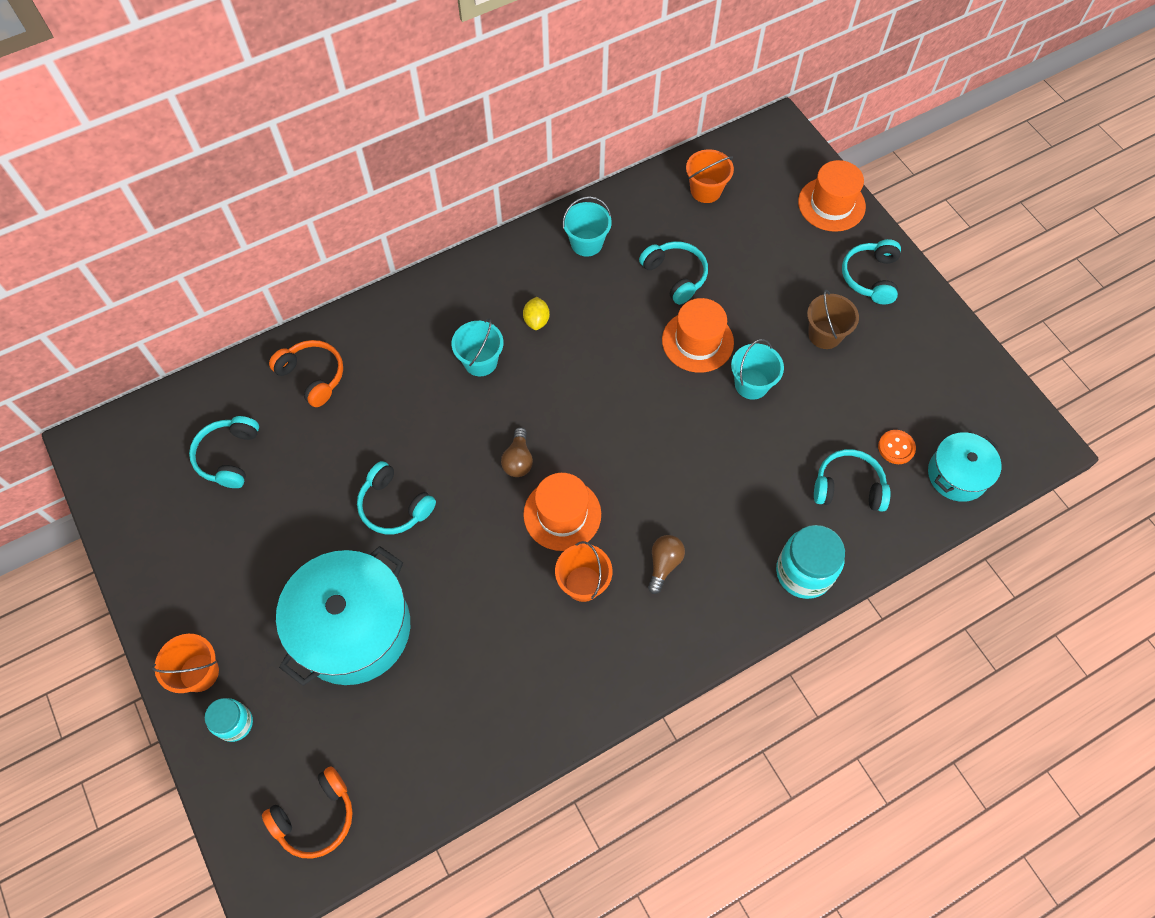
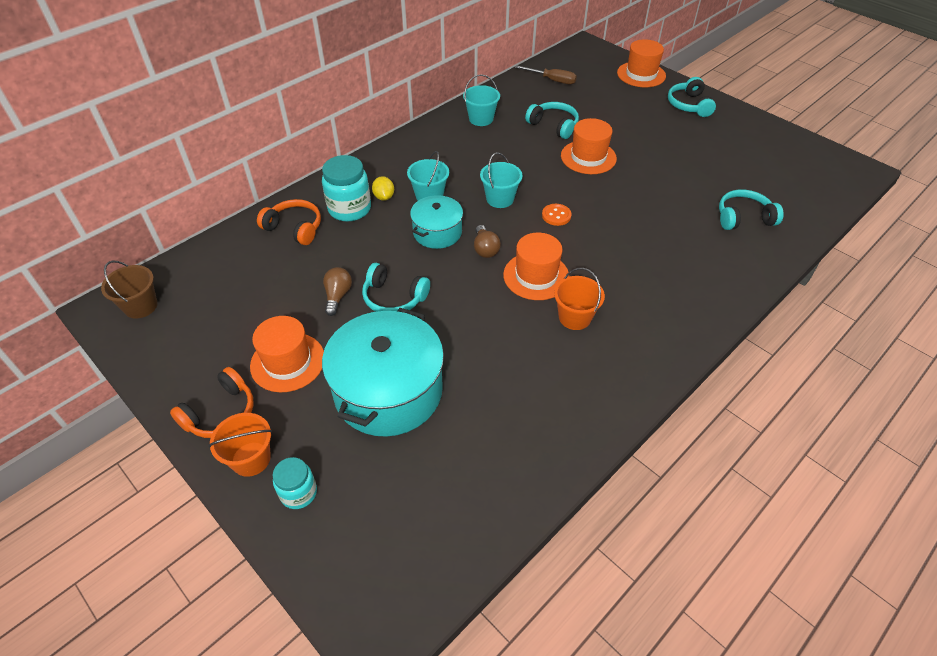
camera: 15 degrees left, 15 degrees down
turquoise headphones [189,416,259,488] -> none
orange headphones [262,766,353,859] -> orange headphones moved to [170,367,254,438]
yellow lemon [523,297,550,330] -> yellow lemon moved to [372,176,394,201]
brown light bulb [648,535,685,594] -> brown light bulb moved to [323,267,352,316]
orange bucket [686,149,734,203] -> brown screwdriver [515,65,577,84]
turquoise bucket [731,339,784,400] -> turquoise bucket moved to [480,152,522,208]
turquoise jar [776,525,845,599] -> turquoise jar moved to [322,155,371,222]
brown bucket [807,290,859,349] -> brown bucket moved to [101,260,158,319]
orange button [878,430,916,464] -> orange button moved to [542,204,572,226]
turquoise pot [928,432,1001,502] -> turquoise pot moved to [410,195,463,249]
none -> orange hat [250,316,324,392]

